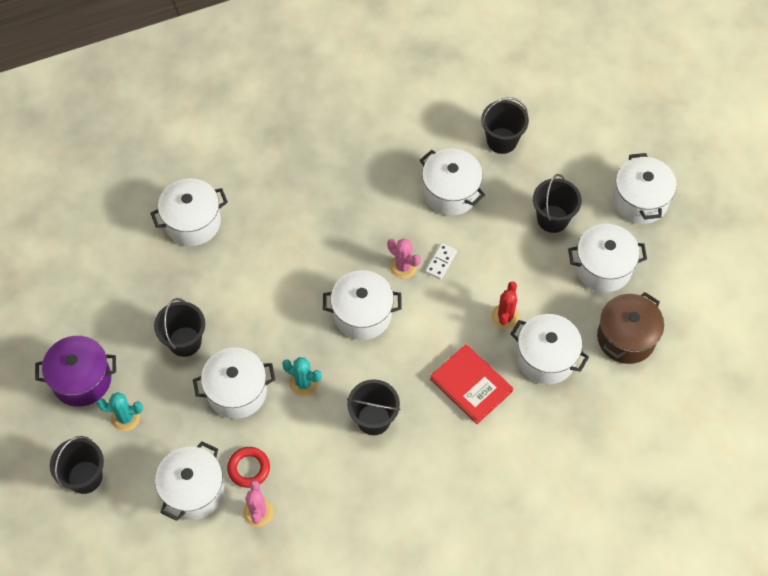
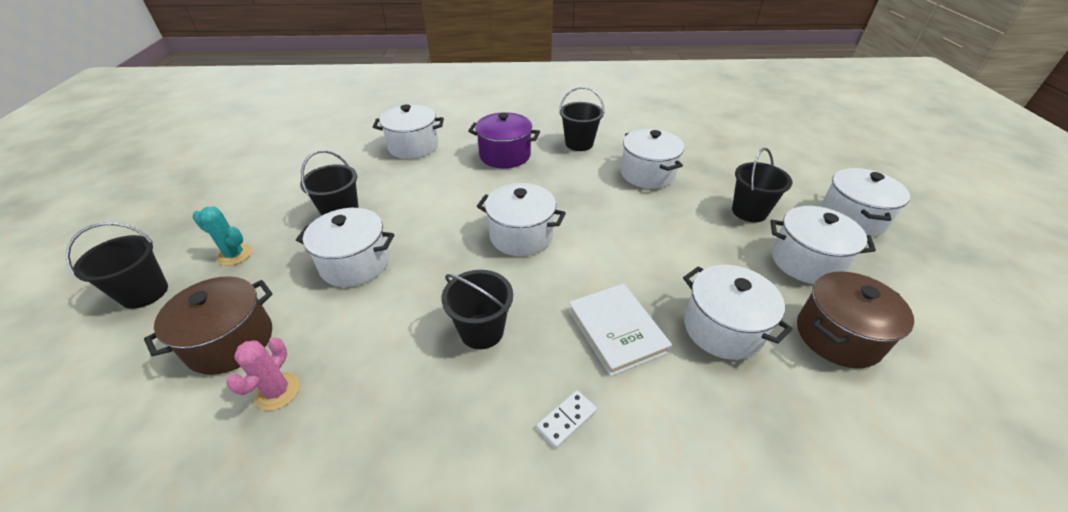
camera: 20 degrees right, 20 degrees down
purple pot [35,336,116,407] -> purple pot moved to [468,112,540,169]
white pot [155,441,224,521] -> brown pot [144,276,273,375]
red ring [227,447,270,488] -> none
turquoise cactus [282,357,322,396] -> none
pink cactus [387,238,421,279] -> none
white domino [425,243,457,280] -> white domino moved to [536,390,597,448]
red book [430,344,513,424] -> white book [568,284,672,376]
black bucket [481,97,529,154] -> black bucket moved to [559,87,604,151]
red cactus [491,281,520,330] -> none

